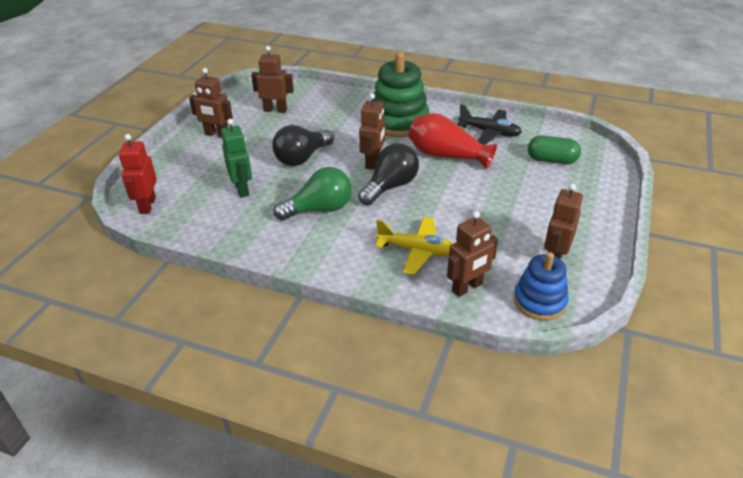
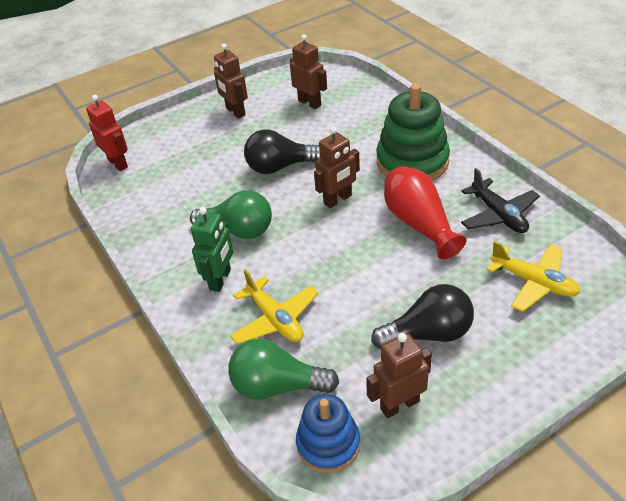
camera: 40 degrees right, 5 degrees up
red robot [119,134,157,214] -> red robot turned 105 degrees clockwise [86,95,128,171]
green robot [221,119,252,198] -> green robot moved to [191,207,233,292]
black light bulb [358,143,419,205] -> black light bulb moved to [371,284,474,349]
brown robot [447,211,498,297] -> green light bulb [228,338,339,400]
green capsule [528,136,581,164] -> yellow plane [487,241,580,312]

